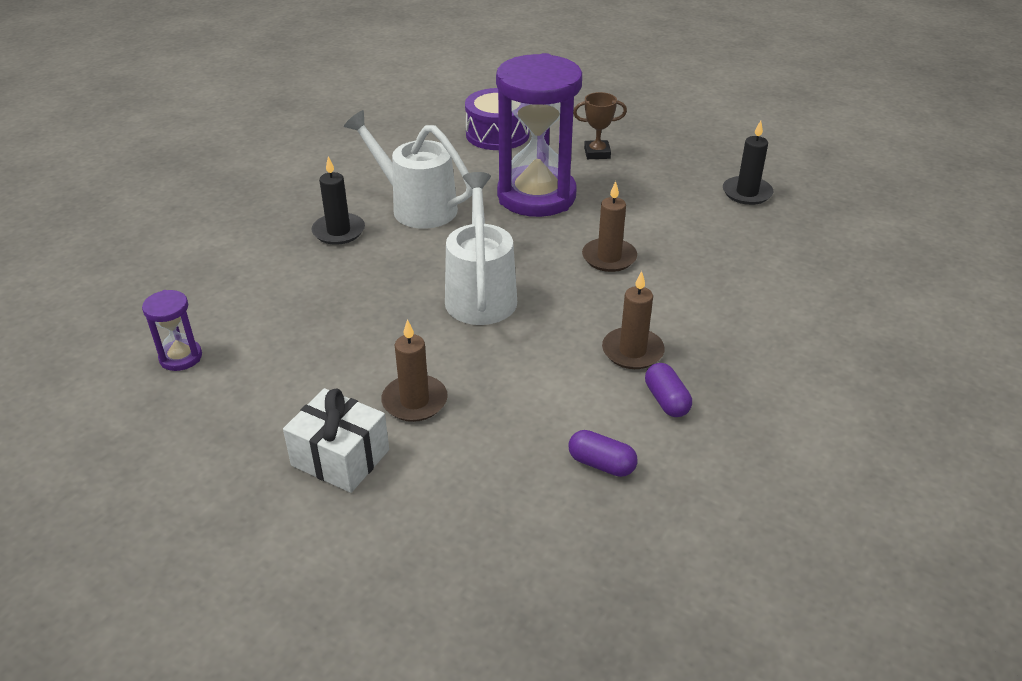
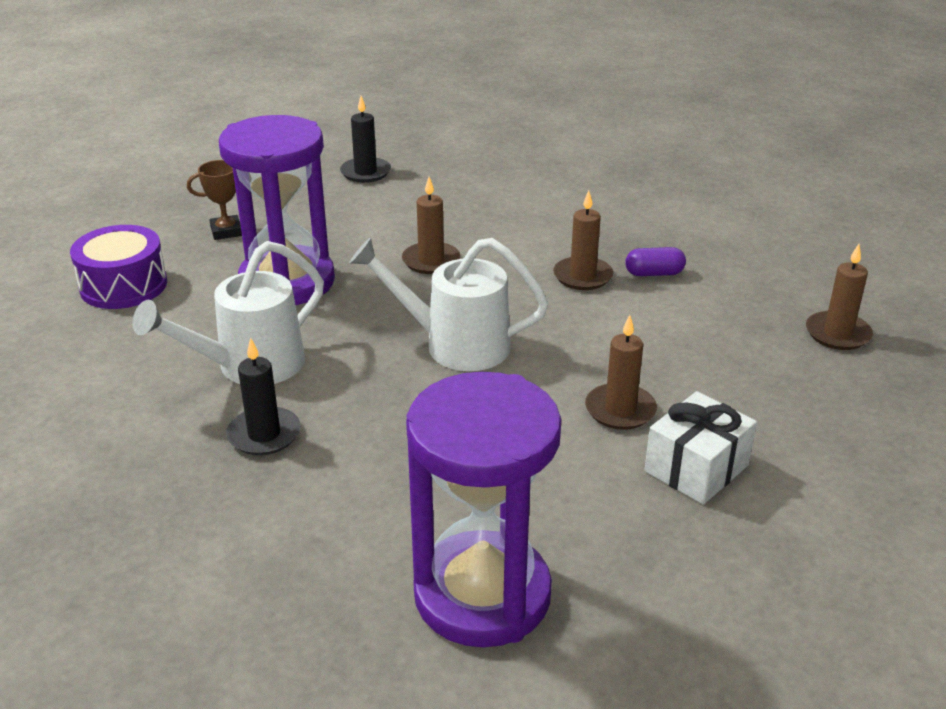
camera: 75 degrees left, 5 degrees down
purple hourglass [142,290,202,371] -> purple hourglass [406,372,561,647], size x2.36
purple capsule [569,430,638,477] -> none
brown trophy [573,92,627,159] -> brown trophy turned 60 degrees clockwise [187,160,242,240]
none -> brown candle [806,244,873,350]

